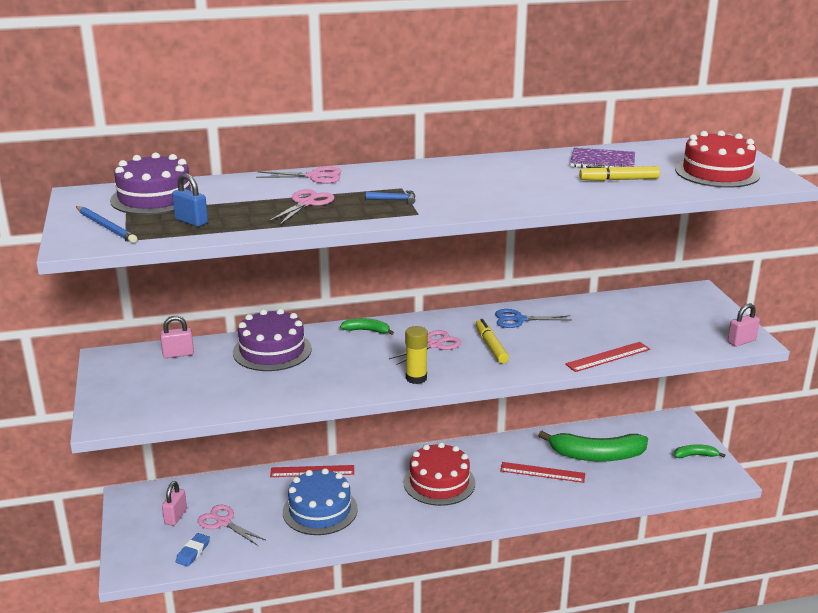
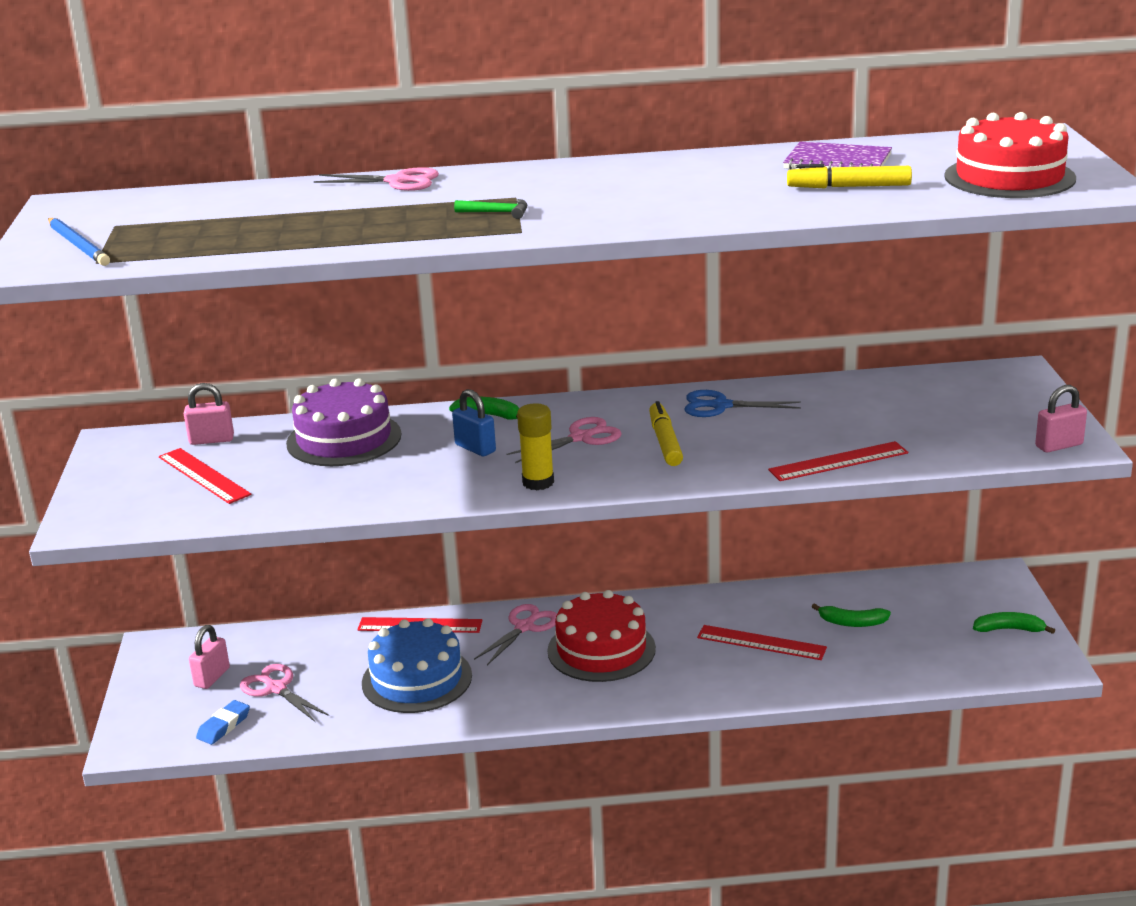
camera: 10 degrees right, 0 degrees up
purple cake [110,153,199,215] -> none
blue padlock [172,173,208,227] -> blue padlock moved to [452,389,496,456]
pink scissors [268,189,334,226] -> pink scissors moved to [474,604,557,665]
blue hammer [366,190,415,204] -> green hammer [454,199,527,219]
green banana [538,430,648,462] -> green banana [812,603,891,627], size x0.46
none -> red ruler [159,448,251,504]

